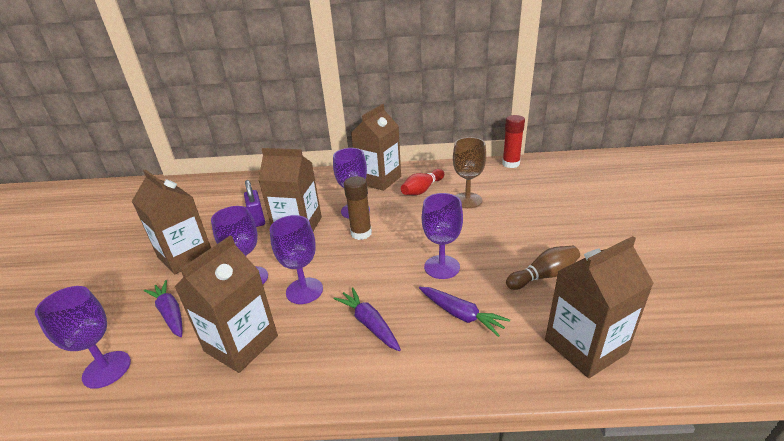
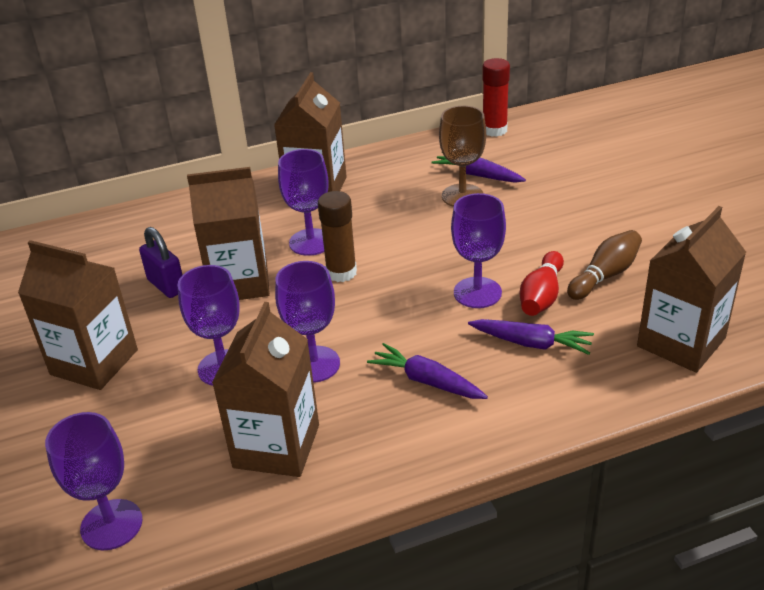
camera: 20 degrees left, 5 degrees up
purple carrot [144,280,183,337] -> purple carrot moved to [432,156,526,183]
red bowling pin [401,169,444,195] -> red bowling pin moved to [520,251,564,316]

